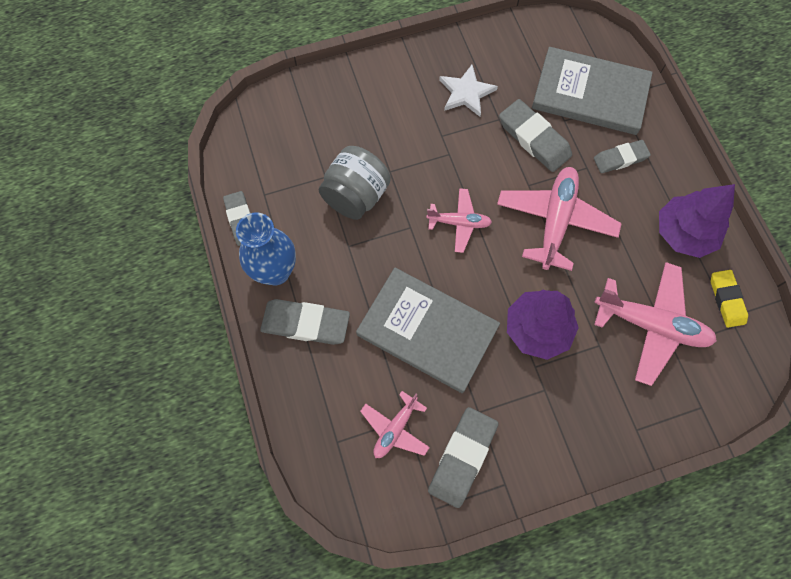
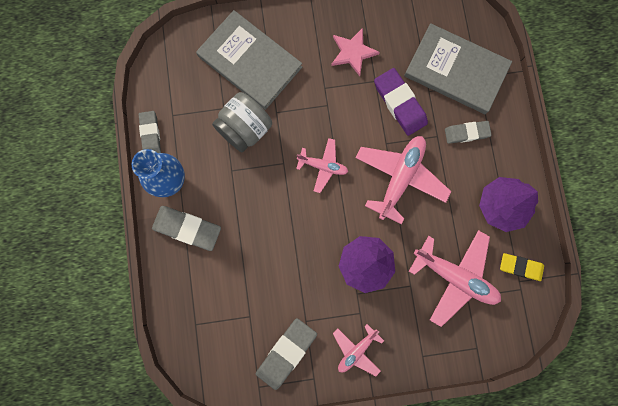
camera: 10 degrees right, 10 degrees up
grey book [356,268,500,393] -> grey book moved to [196,10,302,110]
pink plane [360,391,430,458] -> pink plane moved to [333,324,384,376]
white star [439,65,498,117] -> pink star [331,28,380,76]
grey eraser [499,99,572,172] -> purple eraser [374,68,428,136]
yellow eraser [711,270,748,328] -> yellow eraser turned 75 degrees counterclockwise [500,253,544,281]

